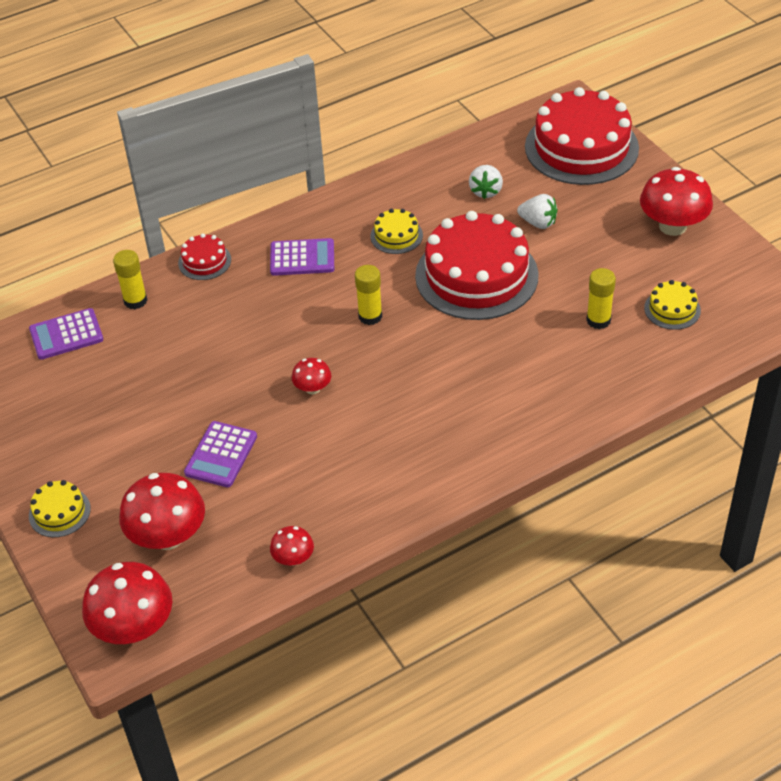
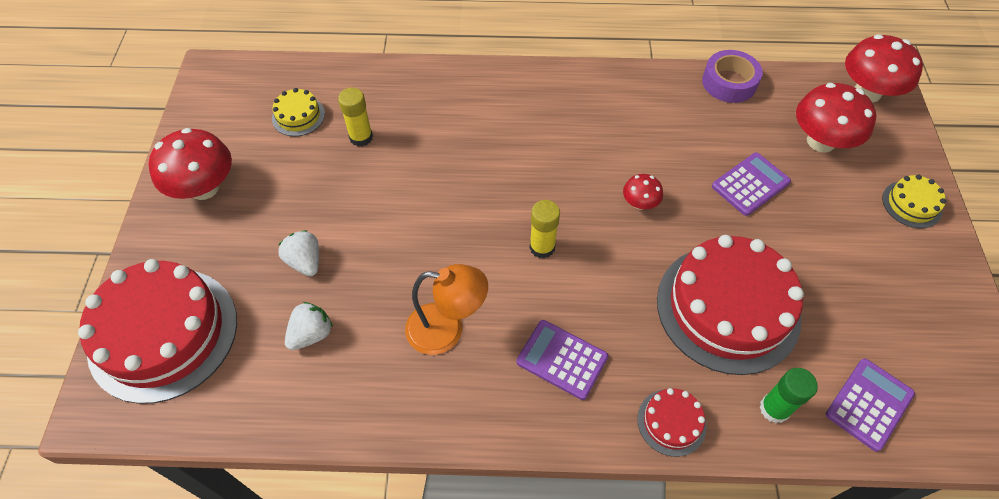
camera: 150 degrees left, 10 degrees up
purple calculator [29,308,104,360] -> purple calculator turned 60 degrees counterclockwise [826,358,915,452]
yellow glue stick [113,250,147,309] -> green glue stick [760,368,818,423]
red mushroom [270,526,314,566] -> purple tape [702,50,763,103]
yellow cake [370,209,423,254] -> orange lamp [405,264,488,355]
red cake [415,211,539,320] -> red cake moved to [657,235,804,375]

